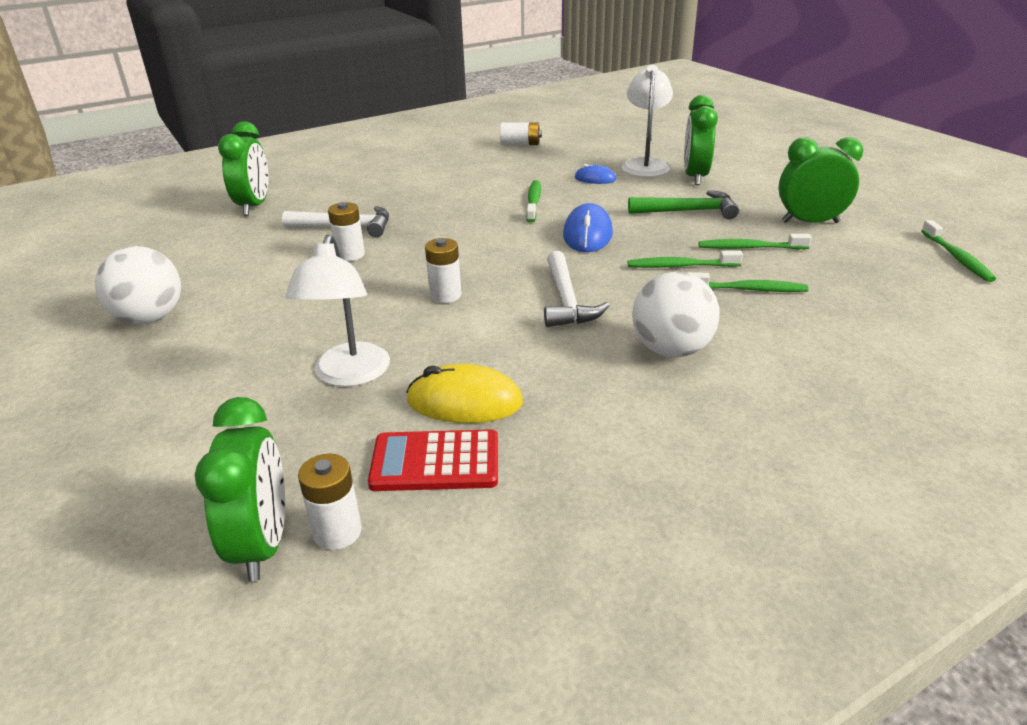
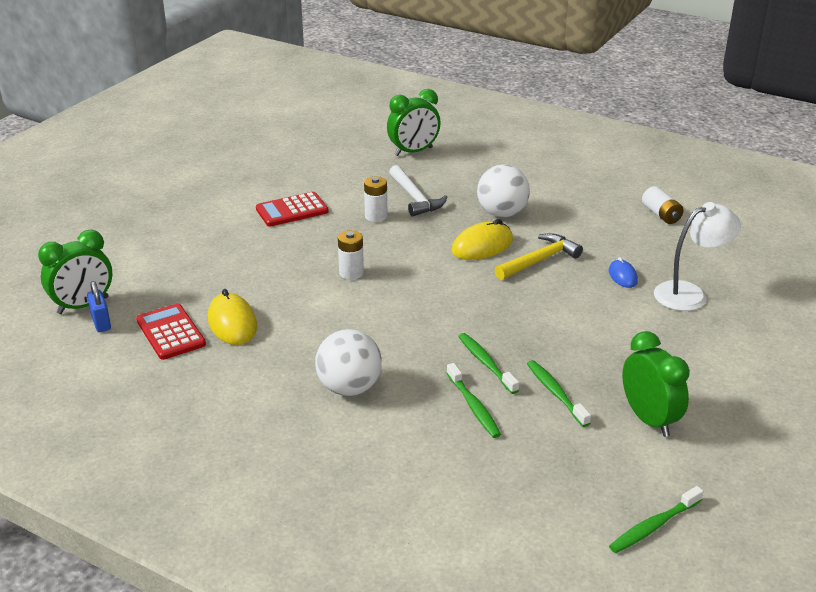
camera: 60 degrees right, 0 degrees up
white ball [95,246,181,324] -> white ball moved to [477,165,530,217]
white lamp [286,234,390,387] -> none
white battery [298,454,362,550] -> blue padlock [87,281,111,332]
green toothbrush [526,180,541,222] -> yellow hammer [495,233,583,280]
white hammer [544,251,610,327] -> none
blue mouse [563,203,613,252] -> none
green hammer [628,190,739,219] -> none
green clock [684,95,718,185] -> none
none -> red calculator [256,192,329,226]
none -> yellow mouse [452,219,513,260]

